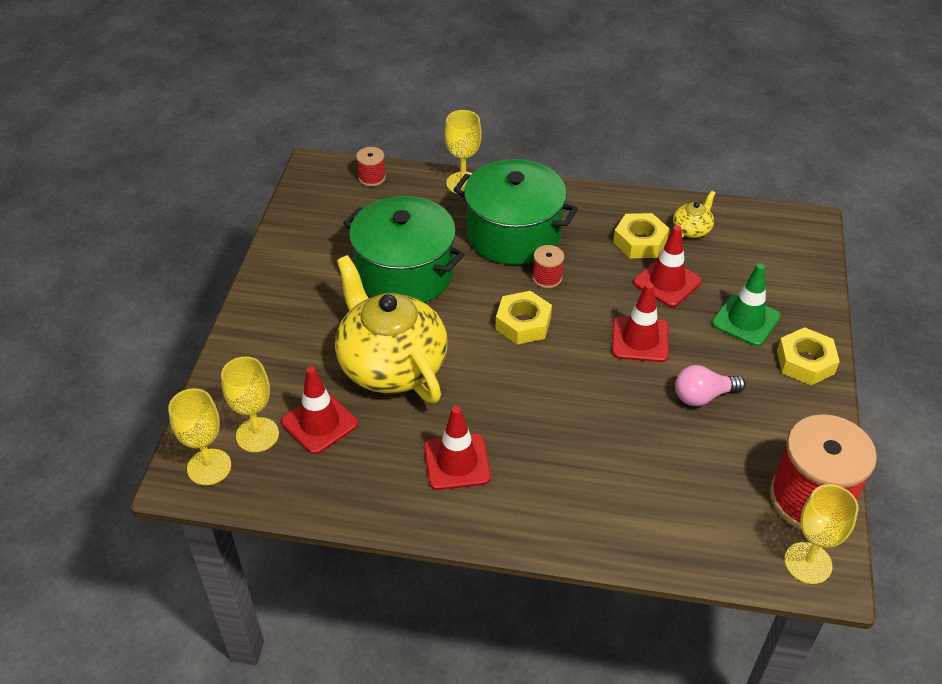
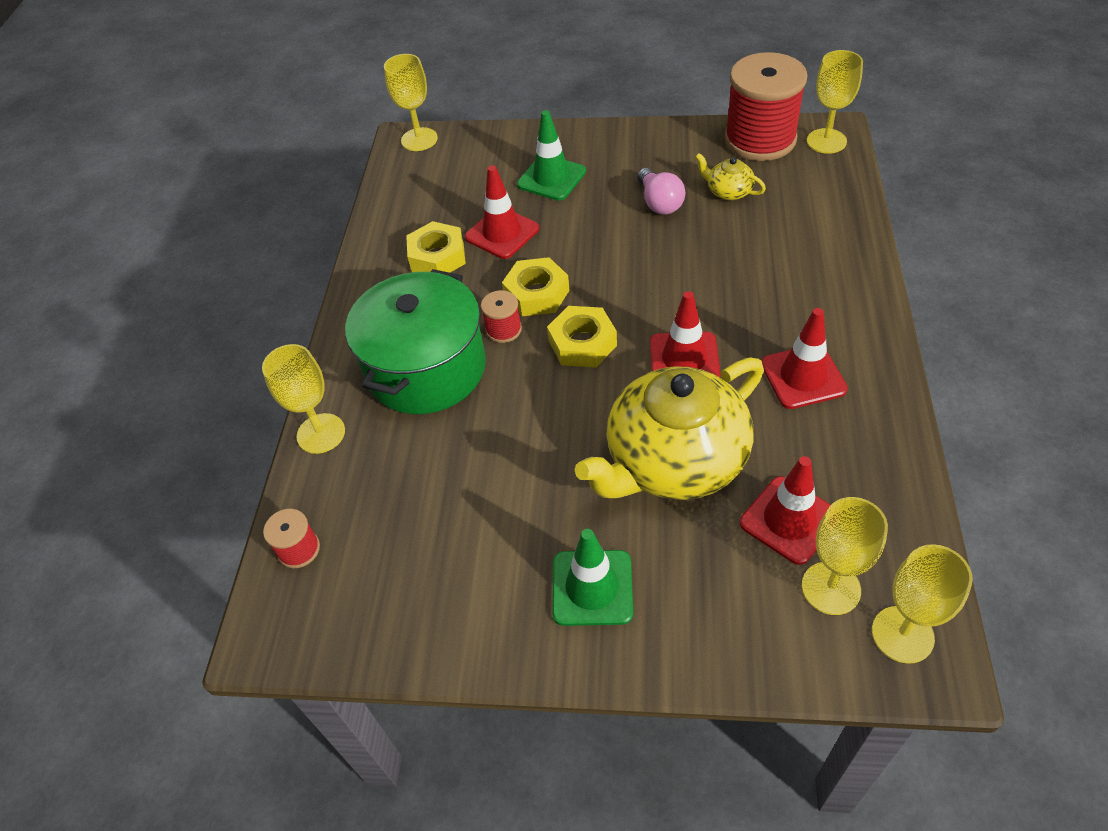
camera: 90 degrees left, 5 degrees up
green pot [343,196,465,303] -> none
red traffic cone [612,283,669,362] -> red traffic cone moved to [650,291,721,377]
yellow teapot [673,191,715,238] -> yellow teapot moved to [695,153,766,200]
yellow nut [777,327,840,385] -> yellow nut moved to [502,257,570,316]
none -> yellow goblet [384,54,438,151]
none -> green traffic cone [552,529,633,626]

